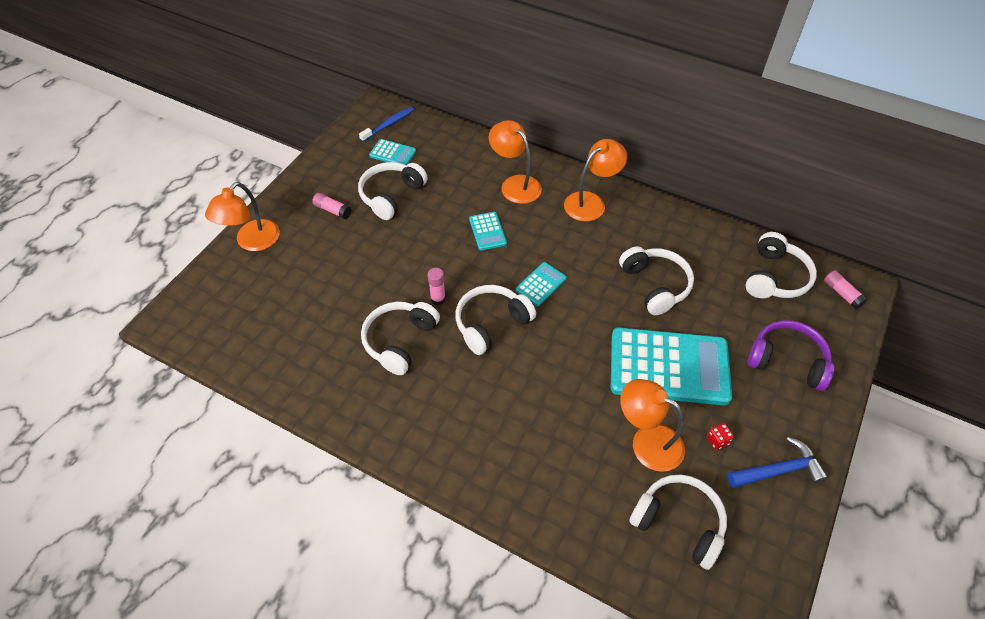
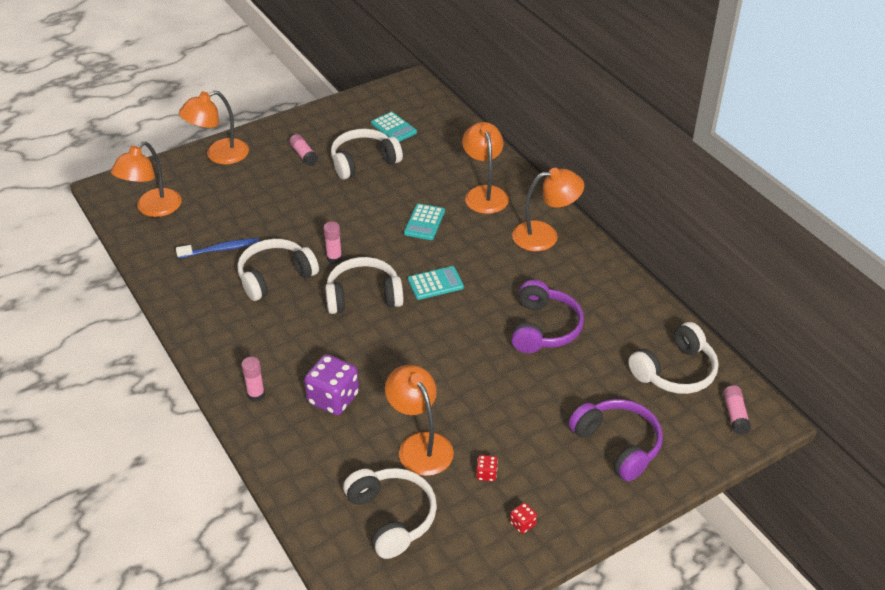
camera: 30 degrees right, 10 degrees down
blue toothbrush [359,107,414,142] -> blue toothbrush moved to [176,238,259,258]
turquoise calculator [611,327,732,405] -> none
white headphones [619,247,694,315] -> purple headphones [511,280,584,353]
blue hammer [727,437,828,488] -> red dice [510,503,537,534]
none -> orange lamp [111,141,182,217]
none -> pink glue stick [241,357,265,401]
none -> purple dice [304,354,359,415]

